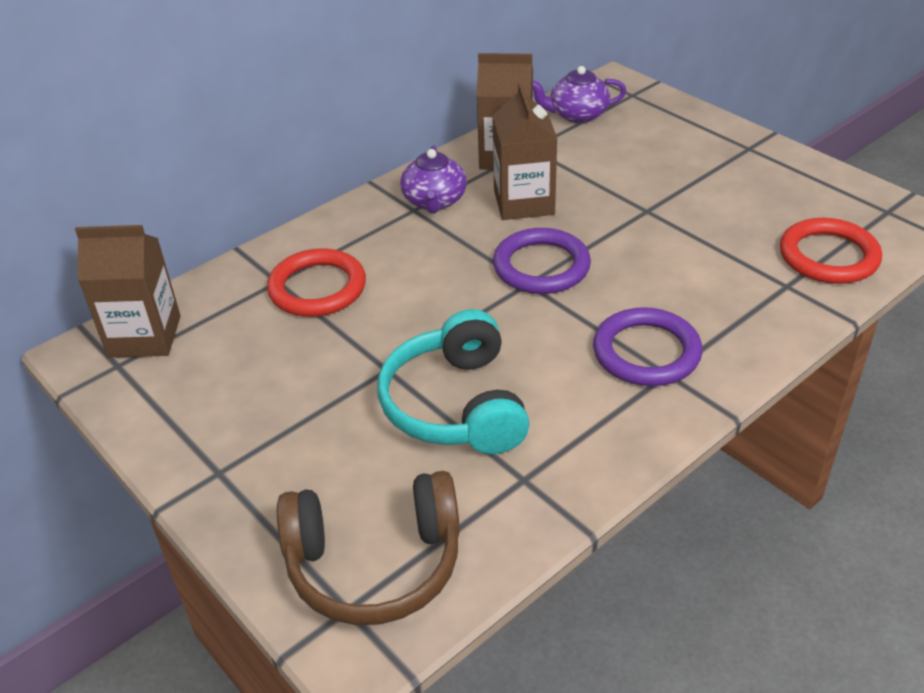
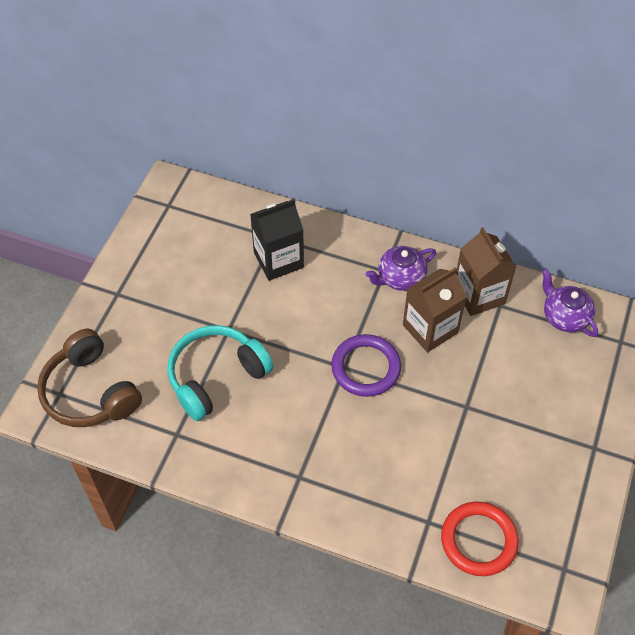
camera: 60 degrees right, 15 degrees up
brown carton [75,225,181,358] -> none
red ring [267,248,366,317] -> black carton [250,199,304,281]
purple ring [593,307,703,386] -> none

